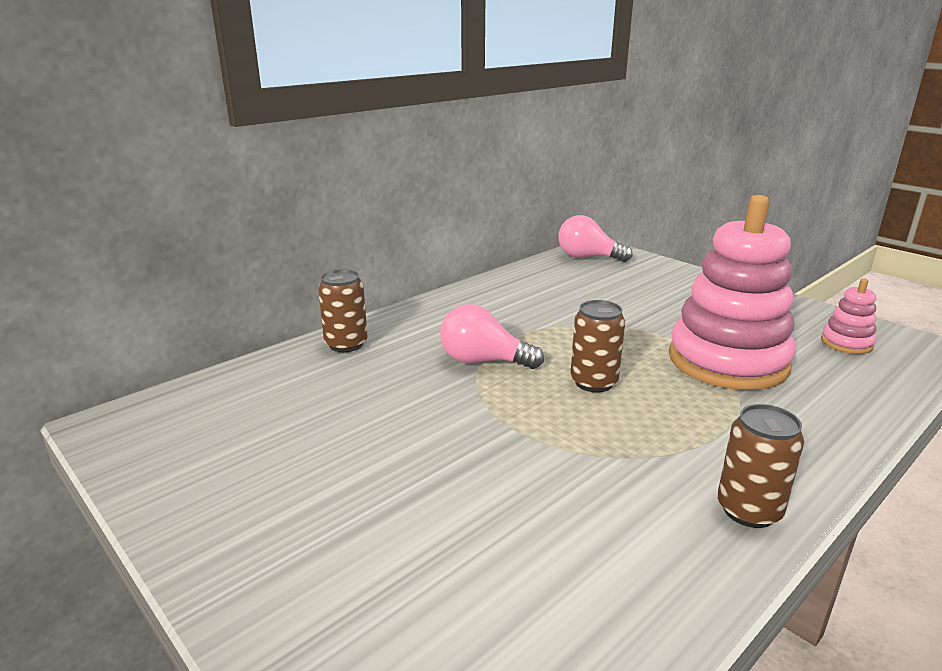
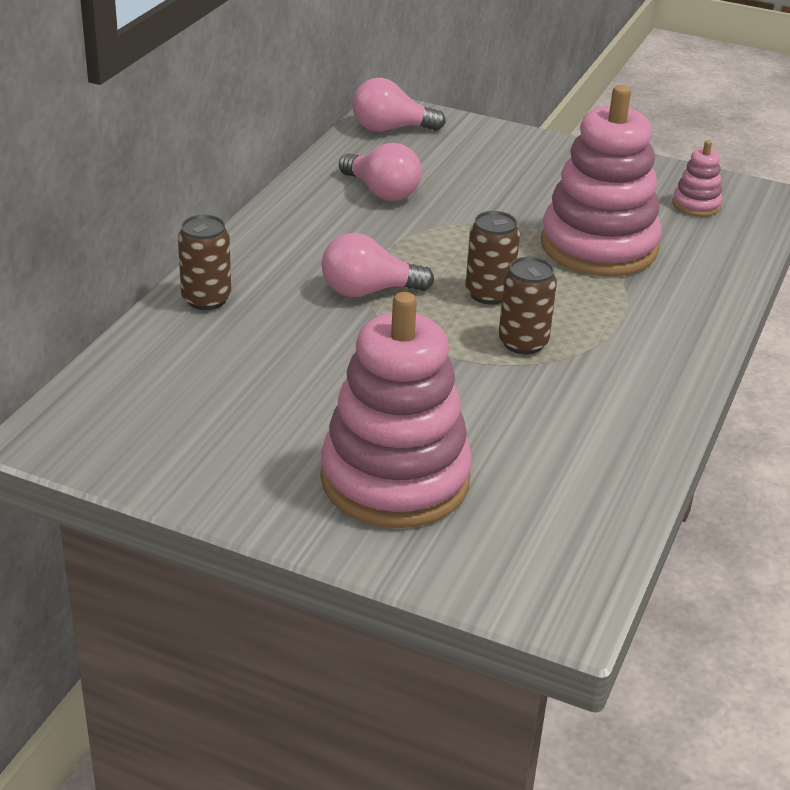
camera: 25 degrees left, 10 degrees up
brown can [717,404,804,528] -> brown can moved to [498,257,557,354]
none -> pink stacking toy [320,292,472,528]
none -> pink light bulb [339,143,422,201]

